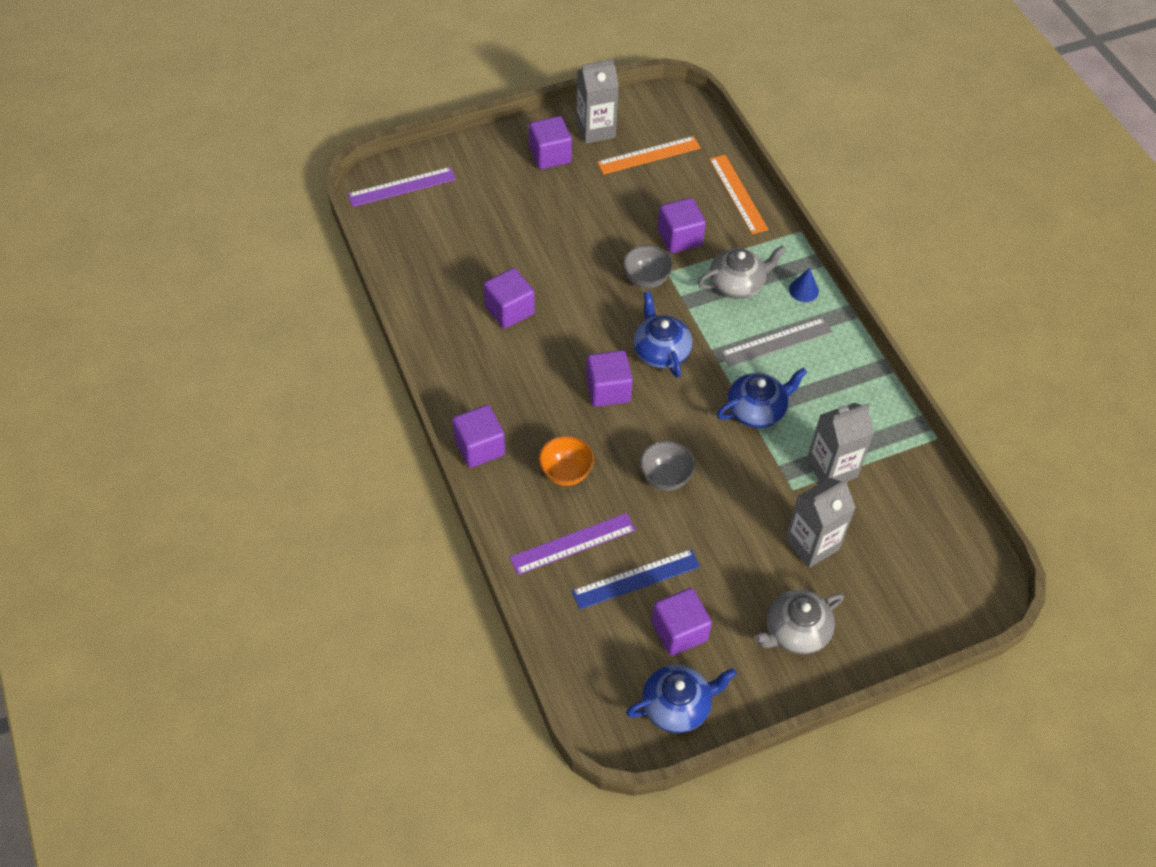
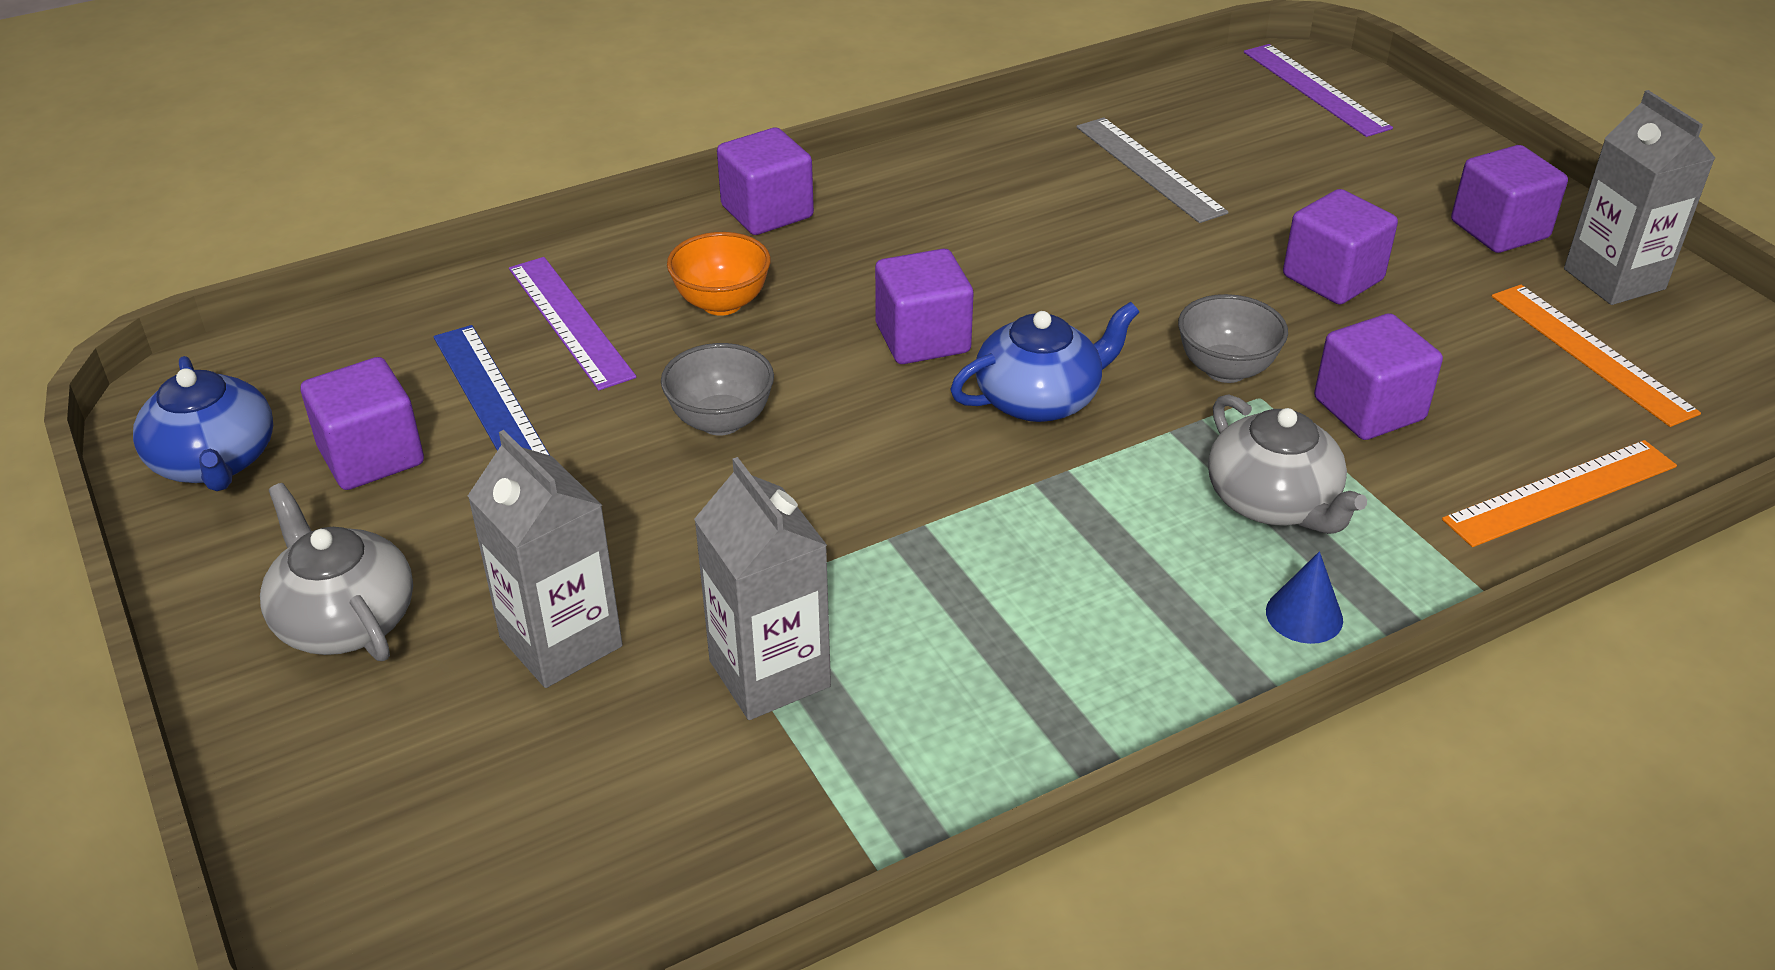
camera: 85 degrees right, 15 degrees down
purple cube [483,268,535,329] -> purple cube moved to [1283,189,1398,305]
blue teapot [717,368,807,428] -> none
grey ruler [721,318,833,367] -> grey ruler moved to [1076,117,1229,223]

